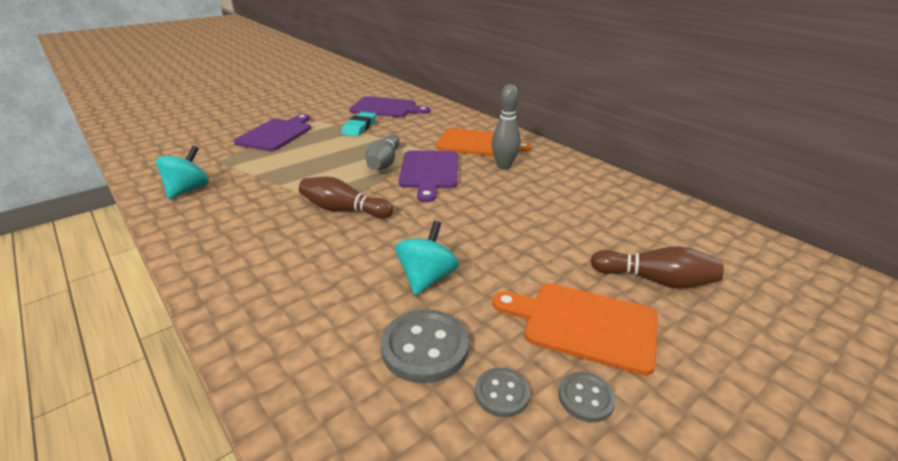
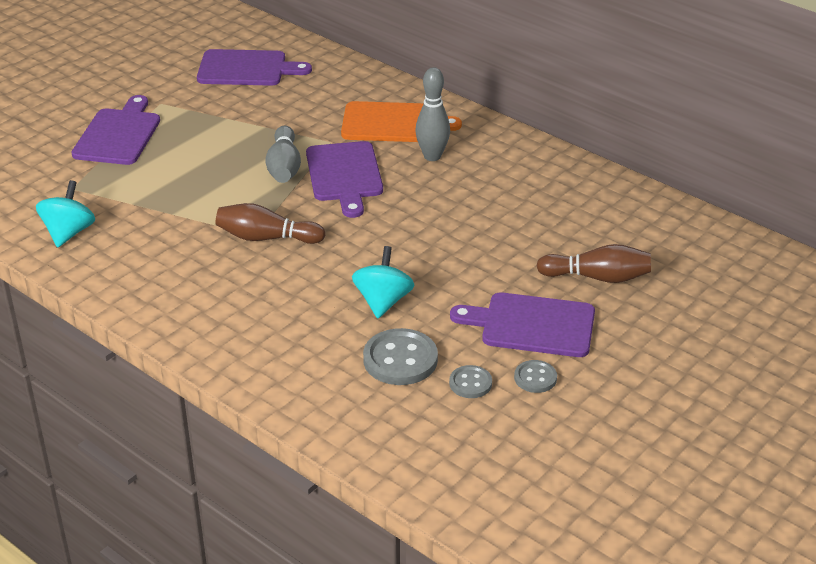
camera: 10 degrees left, 5 degrees up
turquoise eraser [341,112,376,137] -> none
orange cutting board [492,283,658,376] -> purple cutting board [450,292,595,357]

